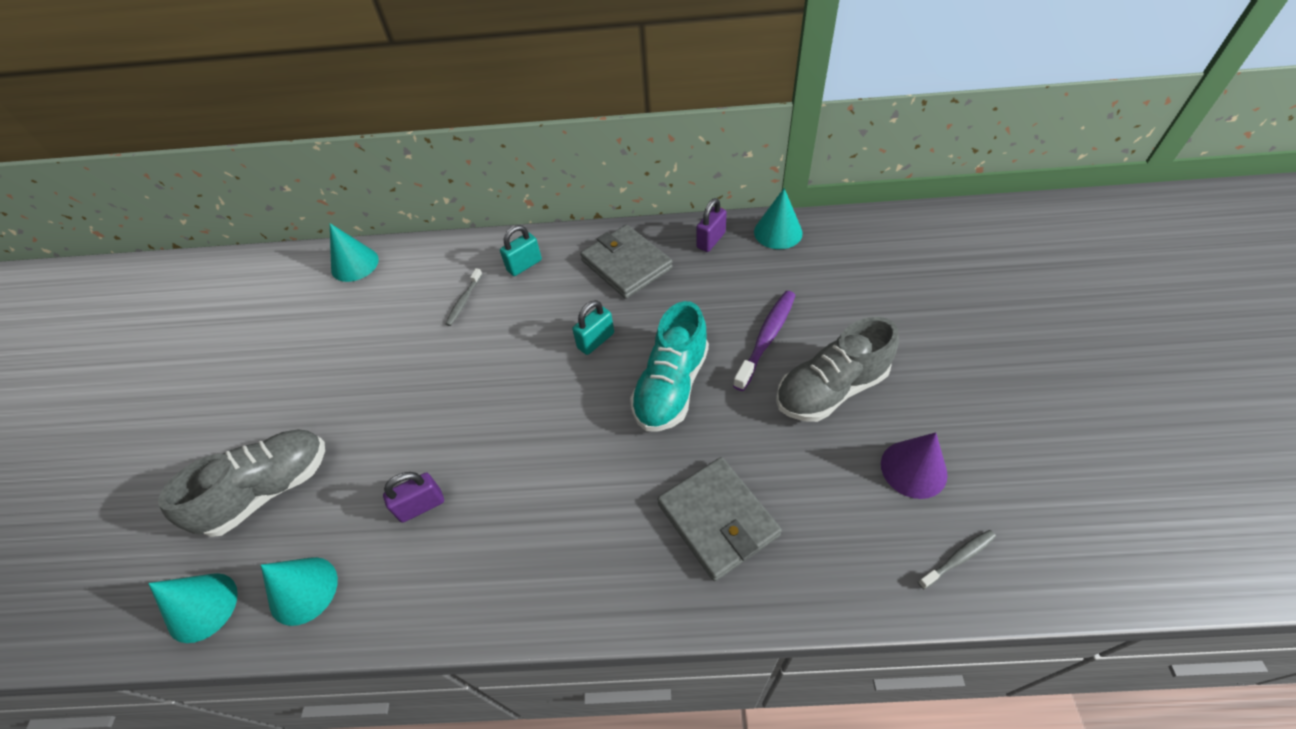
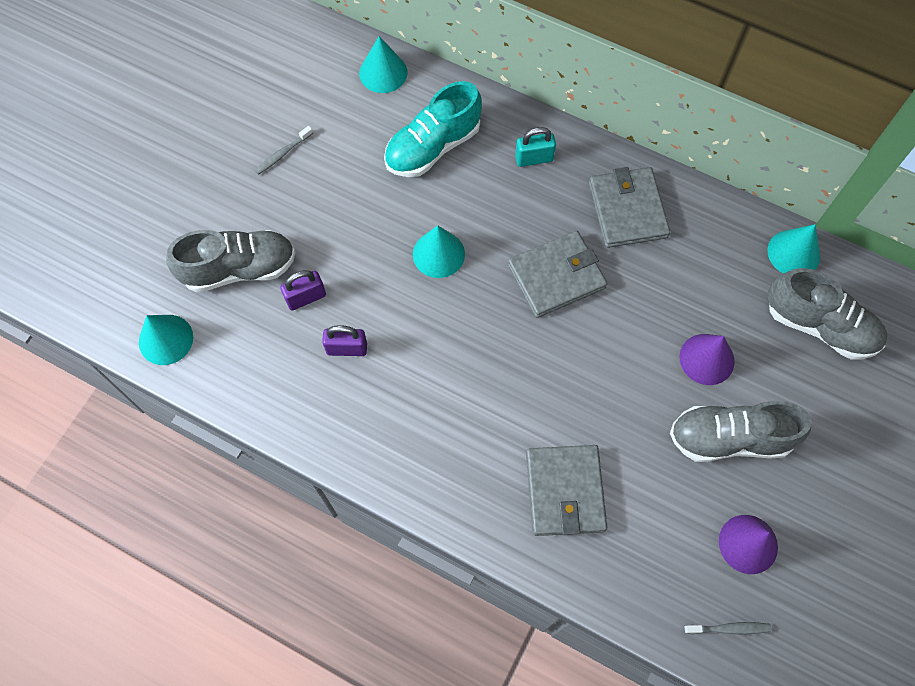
camera: 25 degrees right, 15 degrees up
turquoise cone [261,557,338,626] -> turquoise cone moved to [413,225,465,278]
grey toothbrush [446,268,482,326] -> grey toothbrush moved to [255,126,313,175]
turquoise padlock [572,300,614,355] -> grey wallet [508,231,608,318]
turquoise shoe [630,301,709,432] -> turquoise shoe moved to [384,81,482,177]
purple padlock [696,198,727,252] -> purple padlock moved to [280,270,326,311]
purple toothbrush [733,291,796,391] -> purple cone [680,334,734,385]
none -> grey shoe [767,268,887,359]

